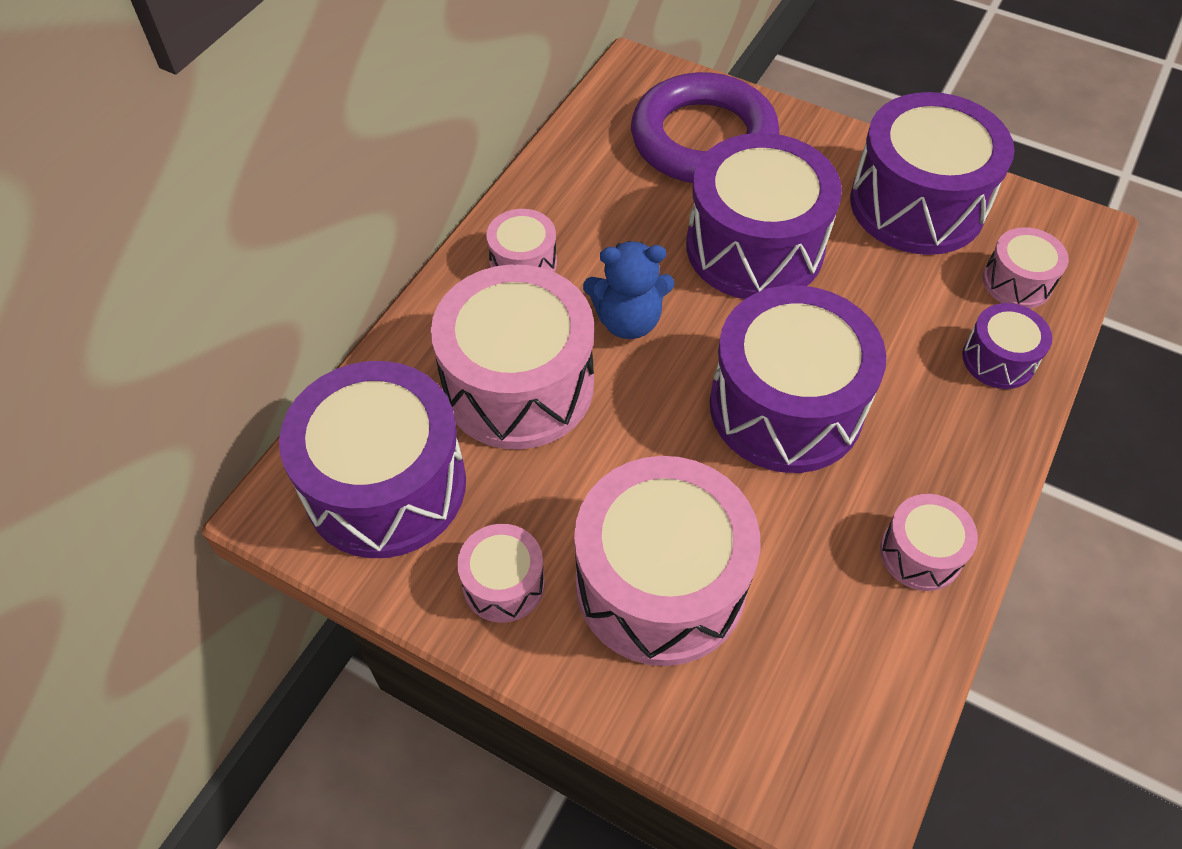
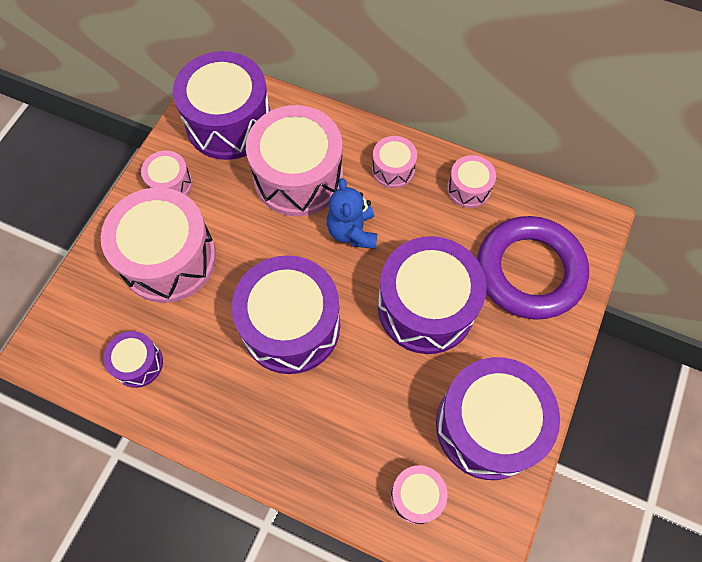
camera: 85 degrees right, 10 degrees up
pink drum [880,494,978,591] -> pink drum moved to [447,155,496,208]
purple drum [962,303,1052,389] -> purple drum moved to [104,331,163,388]

